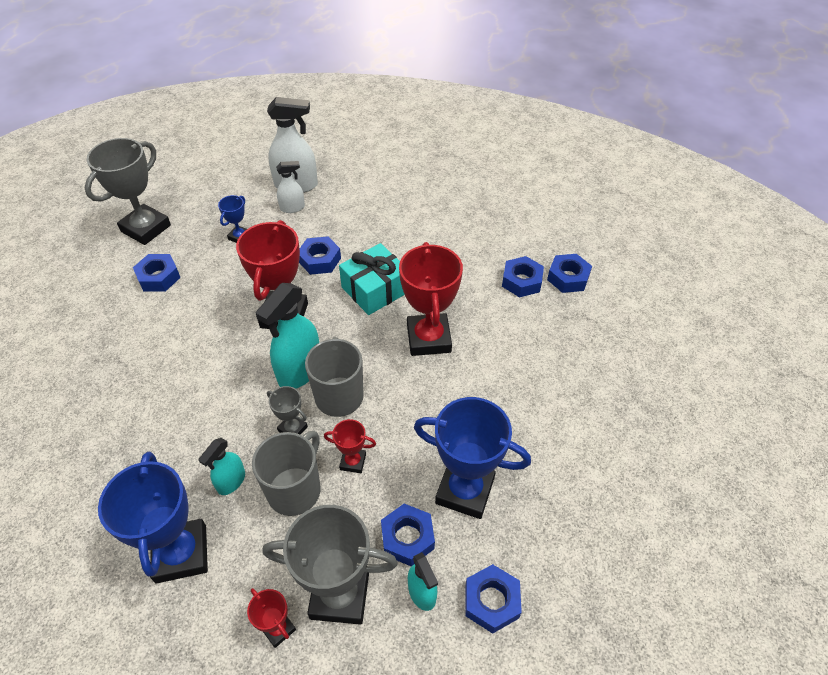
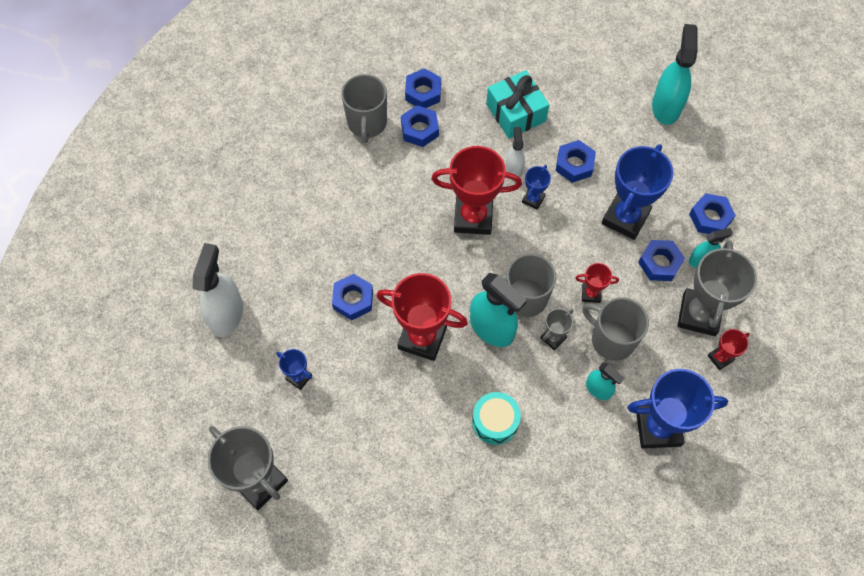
camera: 80 degrees left, 15 degrees up
blue nut [133,254,181,292] -> blue nut moved to [556,140,596,183]
white spray bottle [276,161,305,213] -> white spray bottle moved to [506,127,525,177]
red trophy [324,419,376,473] -> red trophy turned 75 degrees clockwise [575,263,619,303]
turquoise gift [339,243,405,315] -> turquoise gift moved to [486,70,549,138]
none -> grey mug [341,74,387,143]
none -> turquoise drum [472,392,521,445]
none -> blue trophy [522,165,551,210]
none -> turquoise spray bottle [652,24,698,125]

